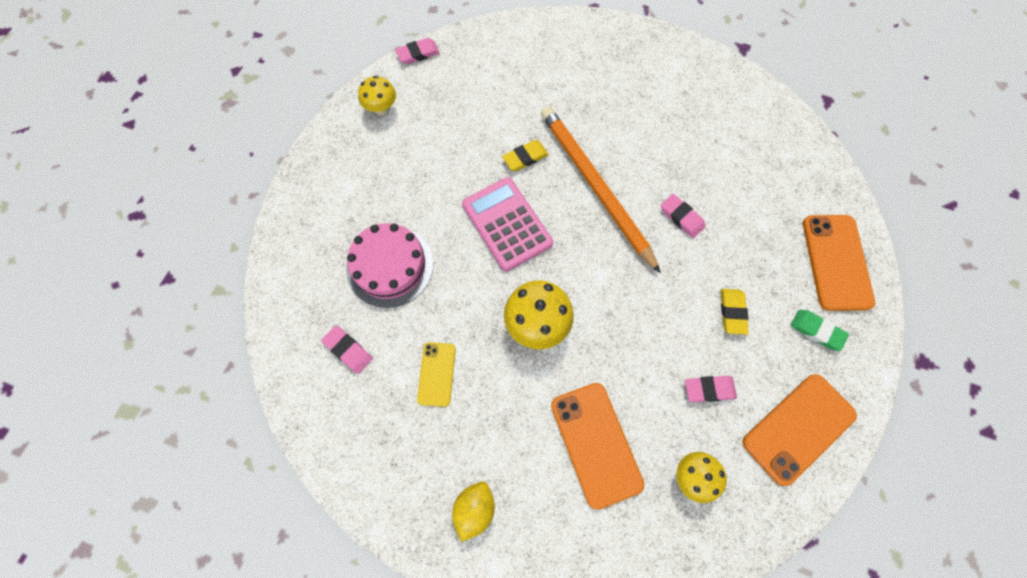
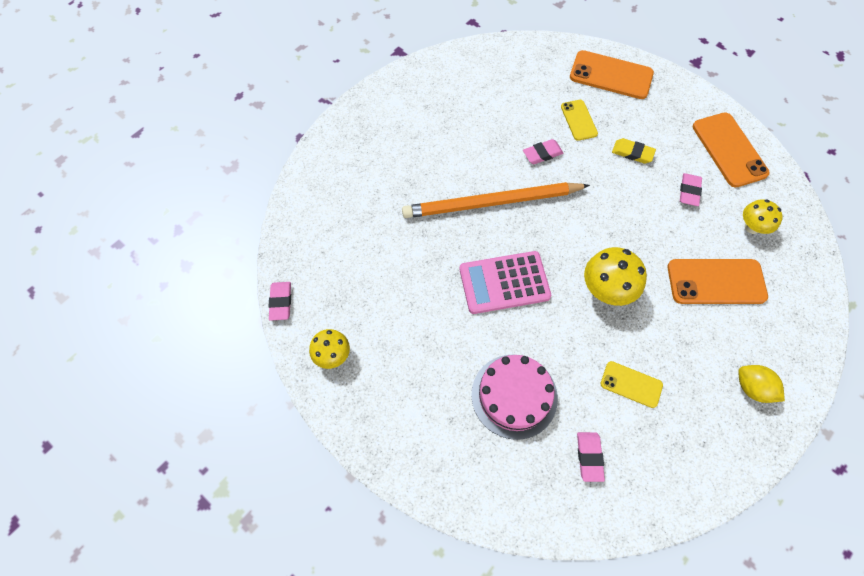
camera: 70 degrees left, 5 degrees down
pink eraser [321,325,373,374] -> pink eraser turned 60 degrees counterclockwise [577,432,605,482]
yellow eraser [502,140,549,171] -> none
green eraser [791,310,849,351] -> none
none -> yellow phone [561,100,598,141]

